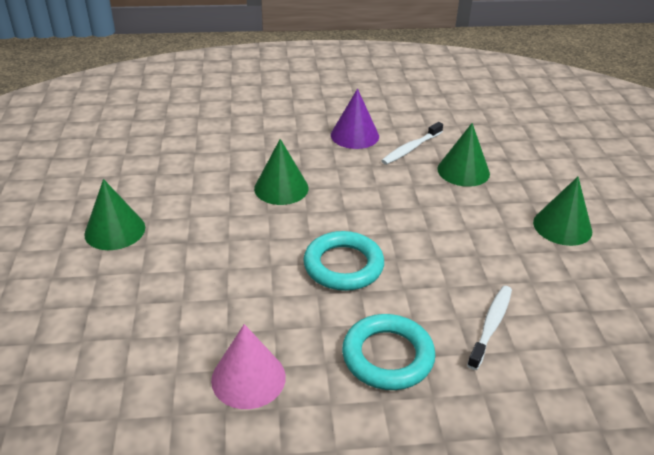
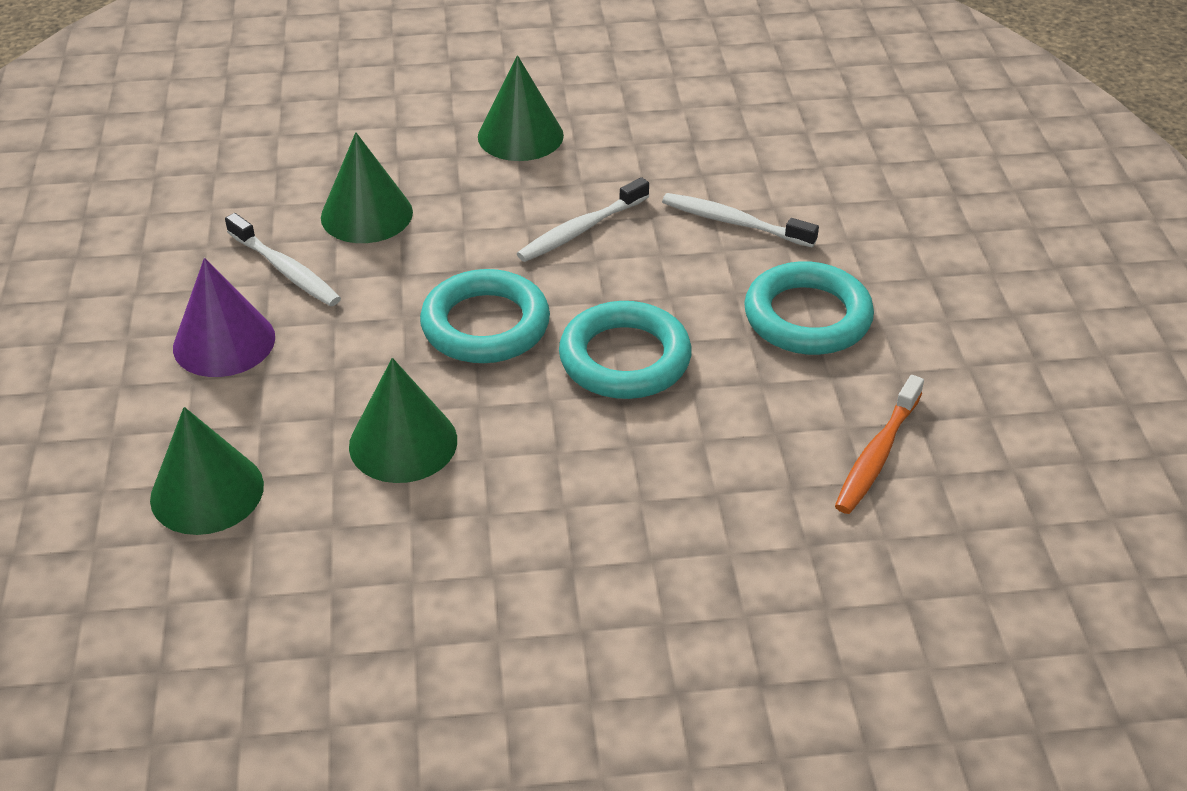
camera: 90 degrees left, 5 degrees up
green cone [84,179,145,250] -> green cone moved to [150,407,264,535]
pink cone [211,324,286,409] -> orange toothbrush [835,375,924,514]
none -> turquoise ring [420,269,550,363]
none -> white toothbrush [517,177,649,262]

